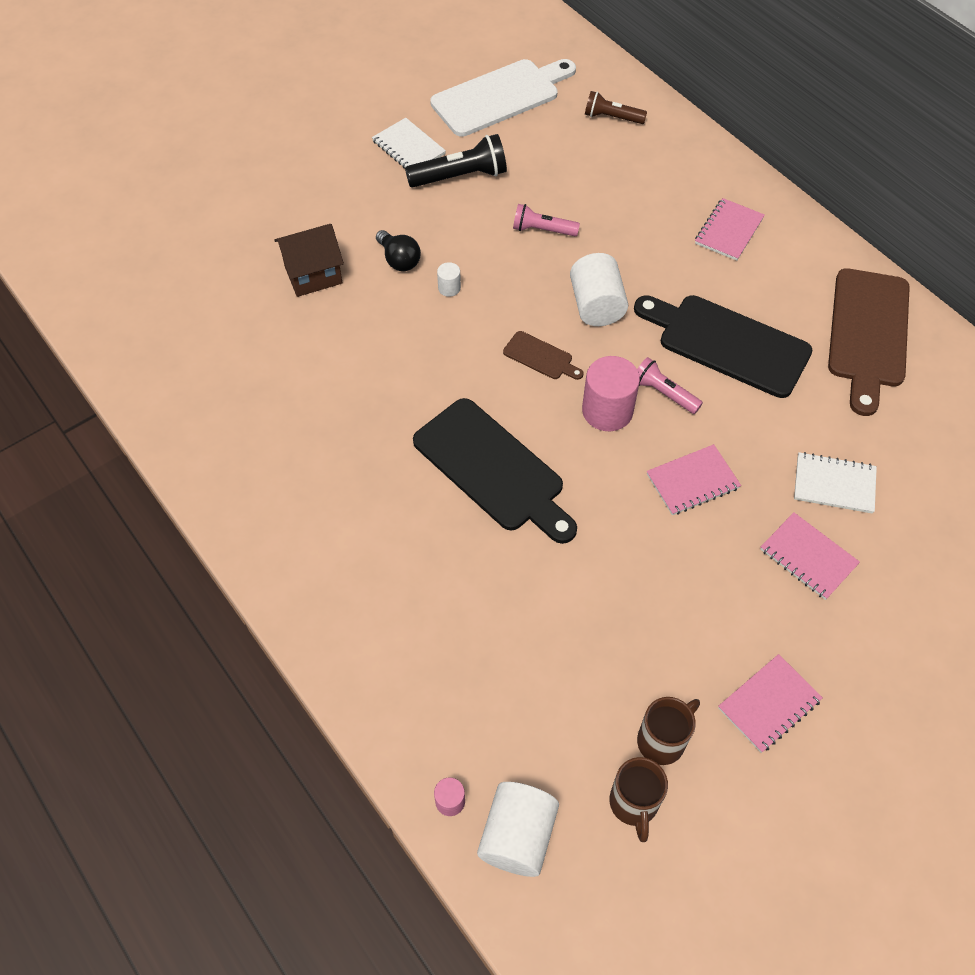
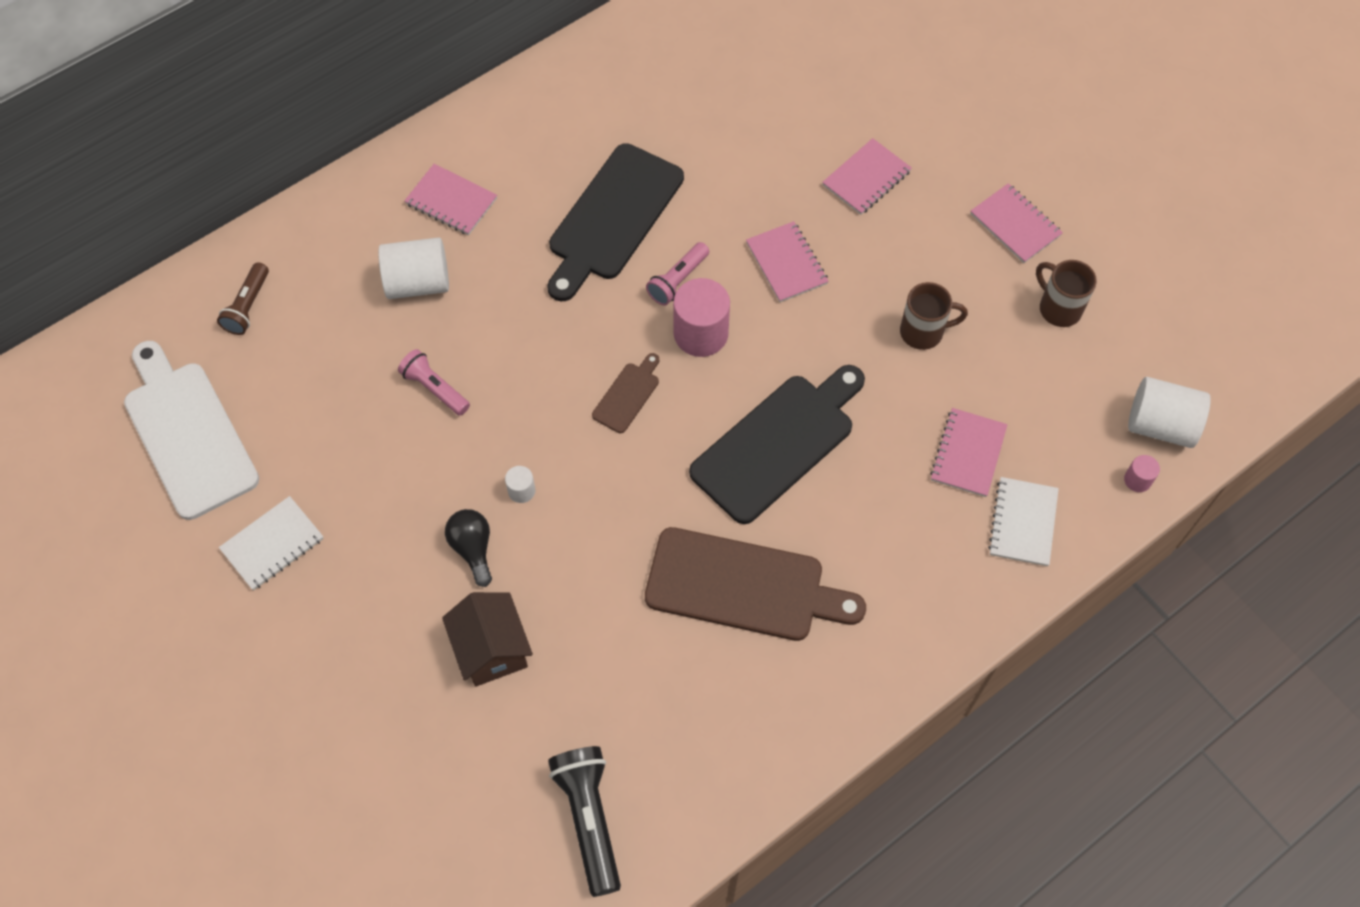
camera: 90 degrees left, 5 degrees up
black light bulb [376,230,421,271] -> black light bulb turned 75 degrees counterclockwise [445,509,492,587]
black flashlight [405,134,507,188] -> black flashlight moved to [548,746,621,897]
pink flashlight [513,204,580,236] -> pink flashlight turned 120 degrees clockwise [398,349,470,416]
white cylinder [570,253,628,326] -> white cylinder moved to [378,237,449,299]
brown mug [609,757,668,842] -> brown mug moved to [900,282,968,350]
white notebook [794,452,877,514] -> white notebook moved to [988,477,1059,566]
brown cutting board [828,268,910,416] -> brown cutting board moved to [645,527,866,641]
none -> pink notebook [930,408,1008,497]

